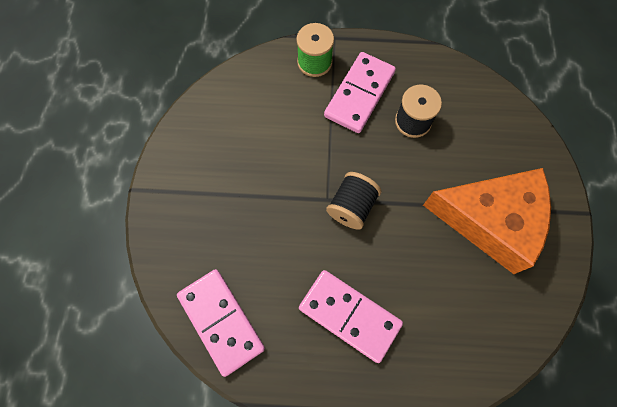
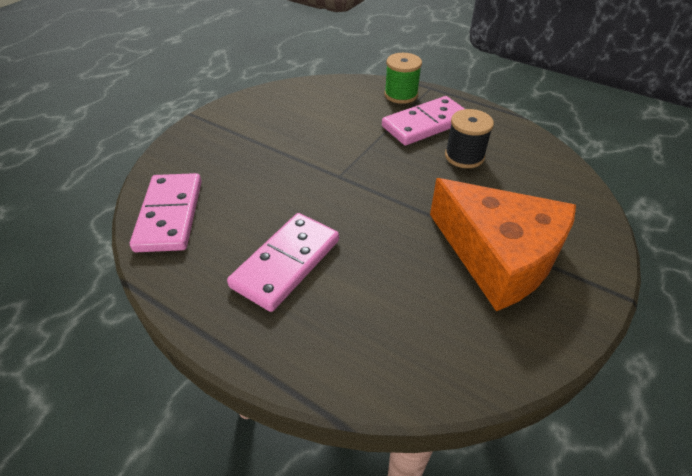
camera: 30 degrees right, 25 degrees down
pink domino [299,270,403,363] -> pink domino turned 60 degrees clockwise [227,213,339,312]
black spool [326,172,381,230] -> none

